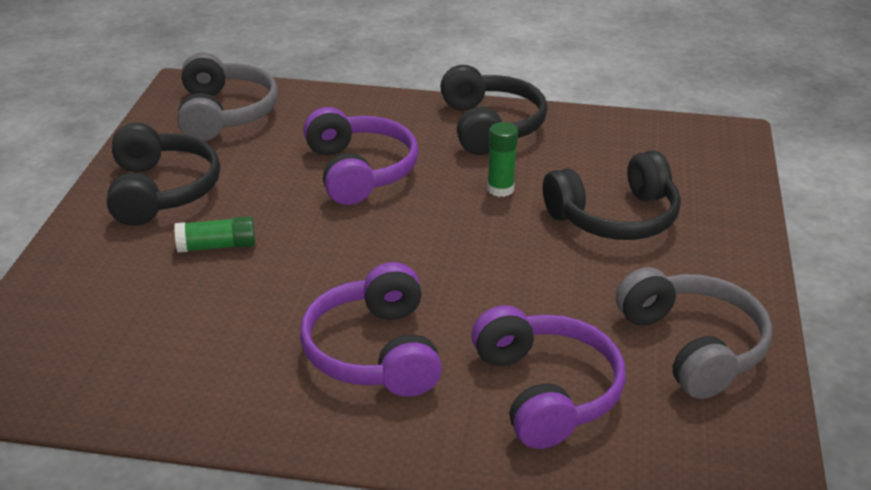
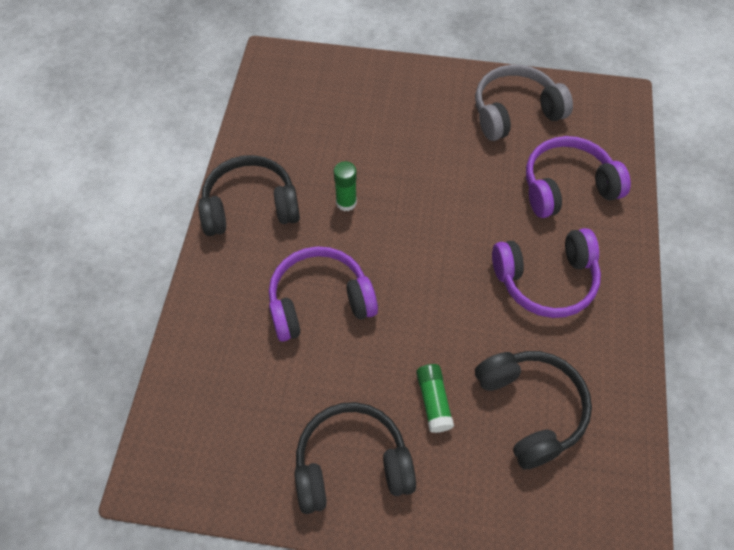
camera: 90 degrees left, 25 degrees up
grey headphones [177,52,278,141] -> none
black headphones [543,150,681,240] -> black headphones moved to [475,351,592,469]

